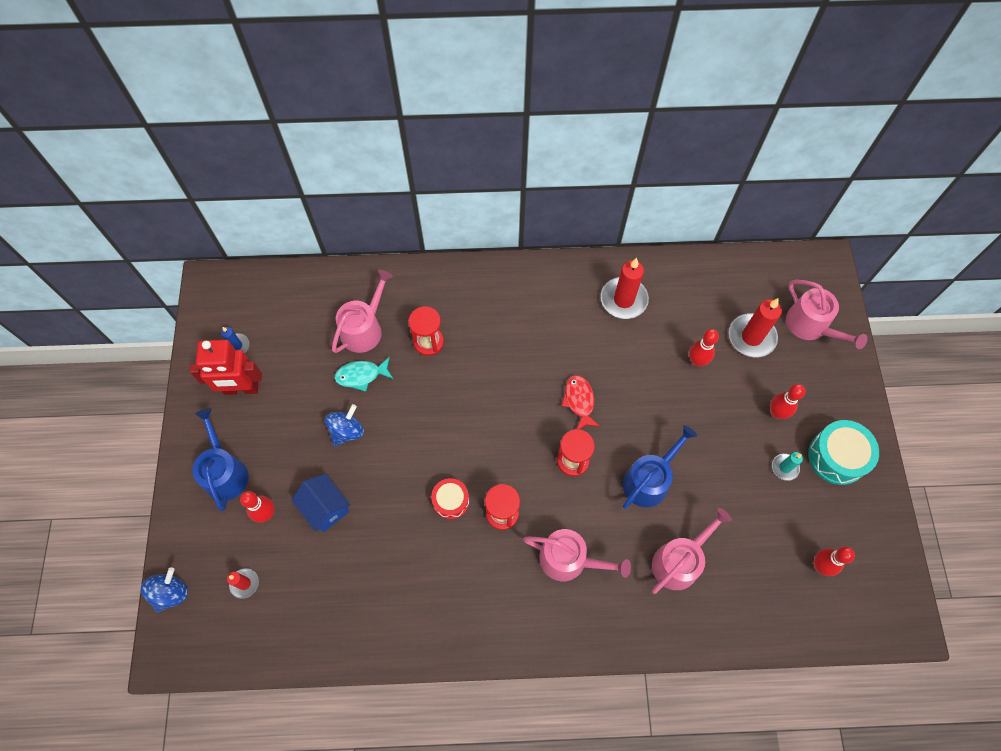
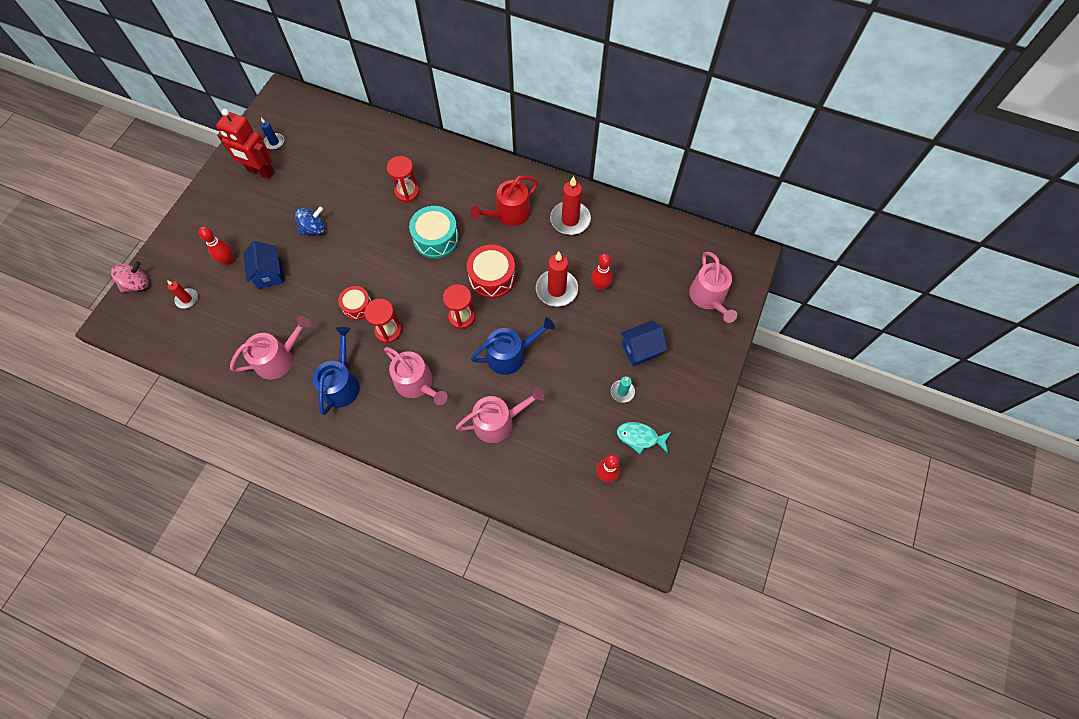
camera: 25 degrees right, 0 degrees up
blue spinning top [141,567,188,613] -> pink spinning top [111,261,149,293]
blue watering can [192,408,249,511] -> blue watering can moved to [313,327,360,415]
pink watering can [332,270,393,353] -> pink watering can moved to [230,316,311,380]
turquoise fish [334,357,393,392] -> turquoise fish moved to [617,422,672,454]
red fish [561,375,600,429] -> red drum [467,245,516,299]
red candle [729,298,782,357] -> red candle moved to [536,252,578,307]
red bowling pin [770,384,805,419] -> blue house [620,321,667,366]
turquoise drum [808,420,879,485] -> turquoise drum moved to [409,206,459,258]
none -> red watering can [470,175,538,226]

